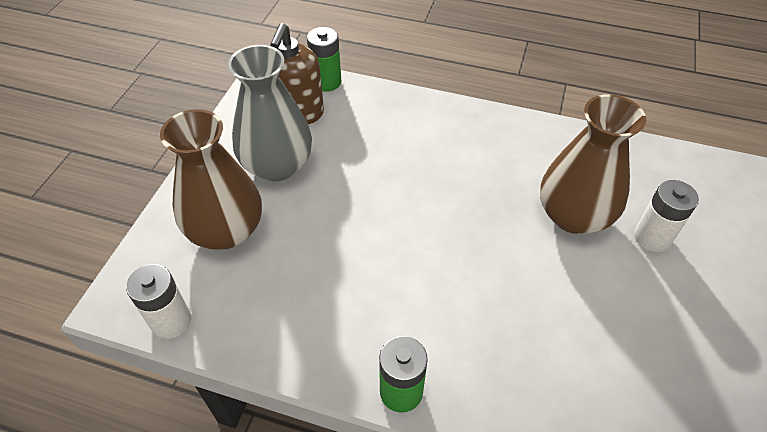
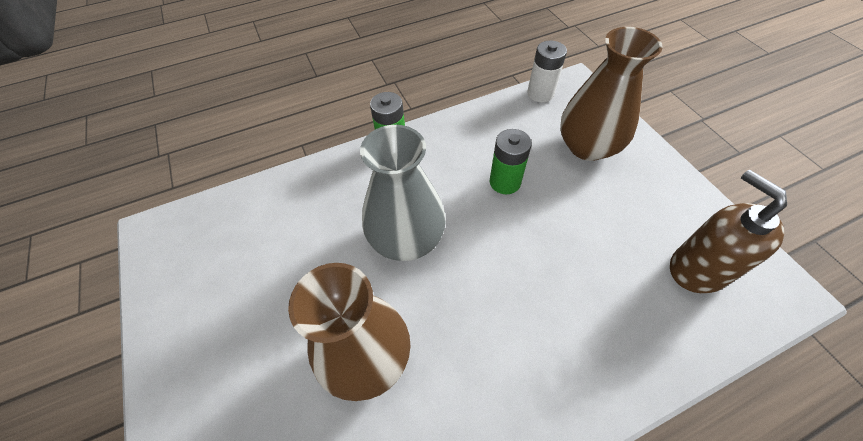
camera: 140 degrees right, 5 degrees up
grey vase [228,45,312,181] -> grey vase moved to [360,125,446,261]
green battery [307,27,341,92] -> green battery moved to [490,129,532,194]
white battery [634,180,699,252] -> none

